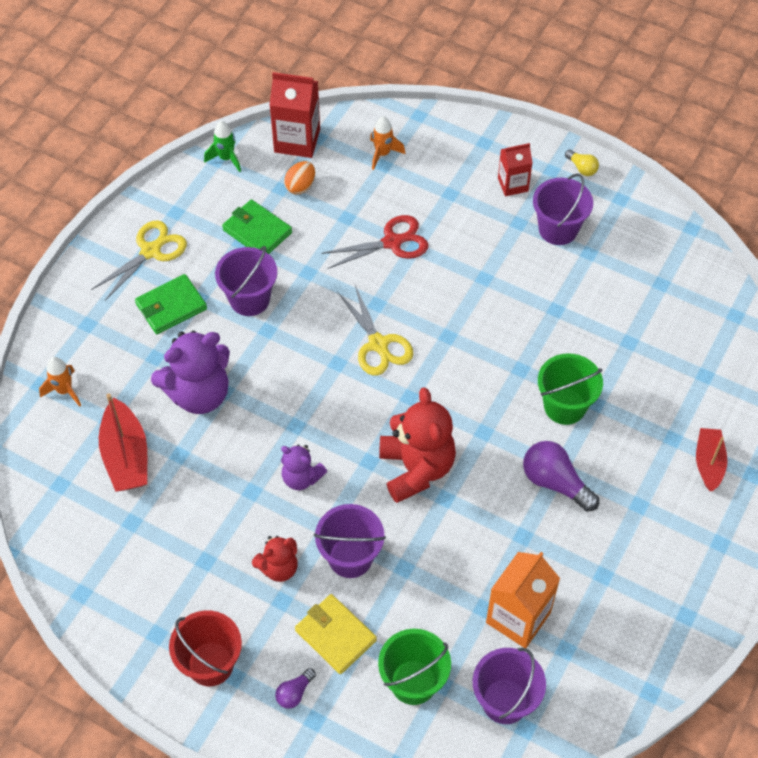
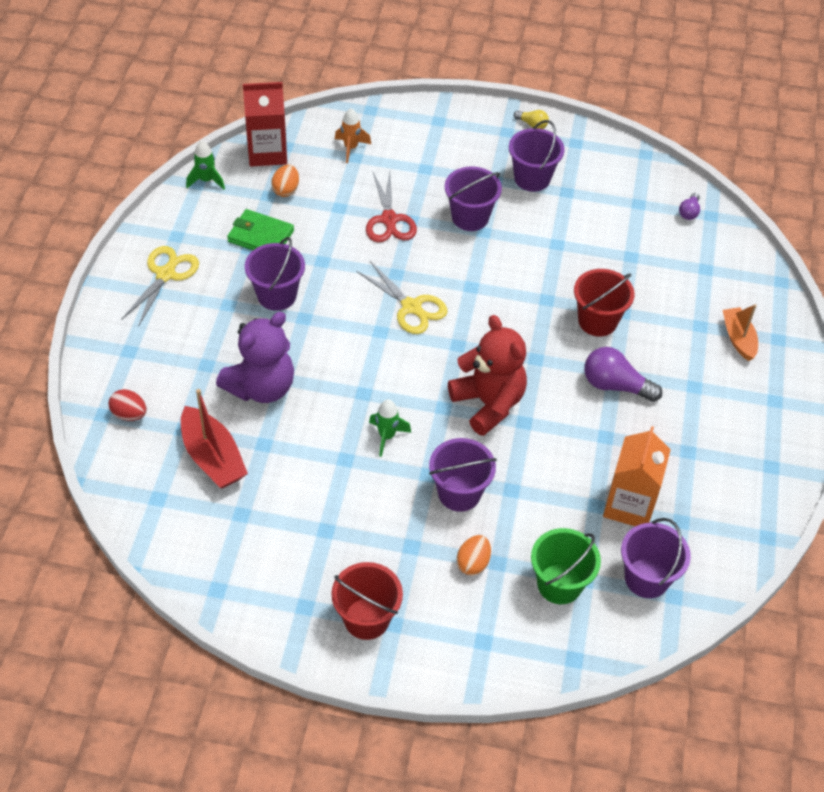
camera: 20 degrees left, 5 degrees down
orange rocket [39,357,81,407] -> red egg [109,389,147,421]
green wallet [135,274,207,334] -> none
red teddy bear [252,536,298,582] -> none
purple light bulb [275,668,316,709] -> purple light bulb moved to [679,193,700,220]
purple teddy bear [281,445,327,490] -> green rocket [369,399,411,457]
yellow wallet [295,594,377,674] -> orange egg [456,535,491,576]
red scissors [321,215,428,269] -> red scissors turned 120 degrees clockwise [366,172,417,242]
red carton [498,143,533,196] -> none
green bucket [538,353,603,425] -> red bucket [574,269,635,337]
red boat [696,428,727,491] -> orange boat [723,304,758,361]
none -> purple bucket [445,166,502,231]

